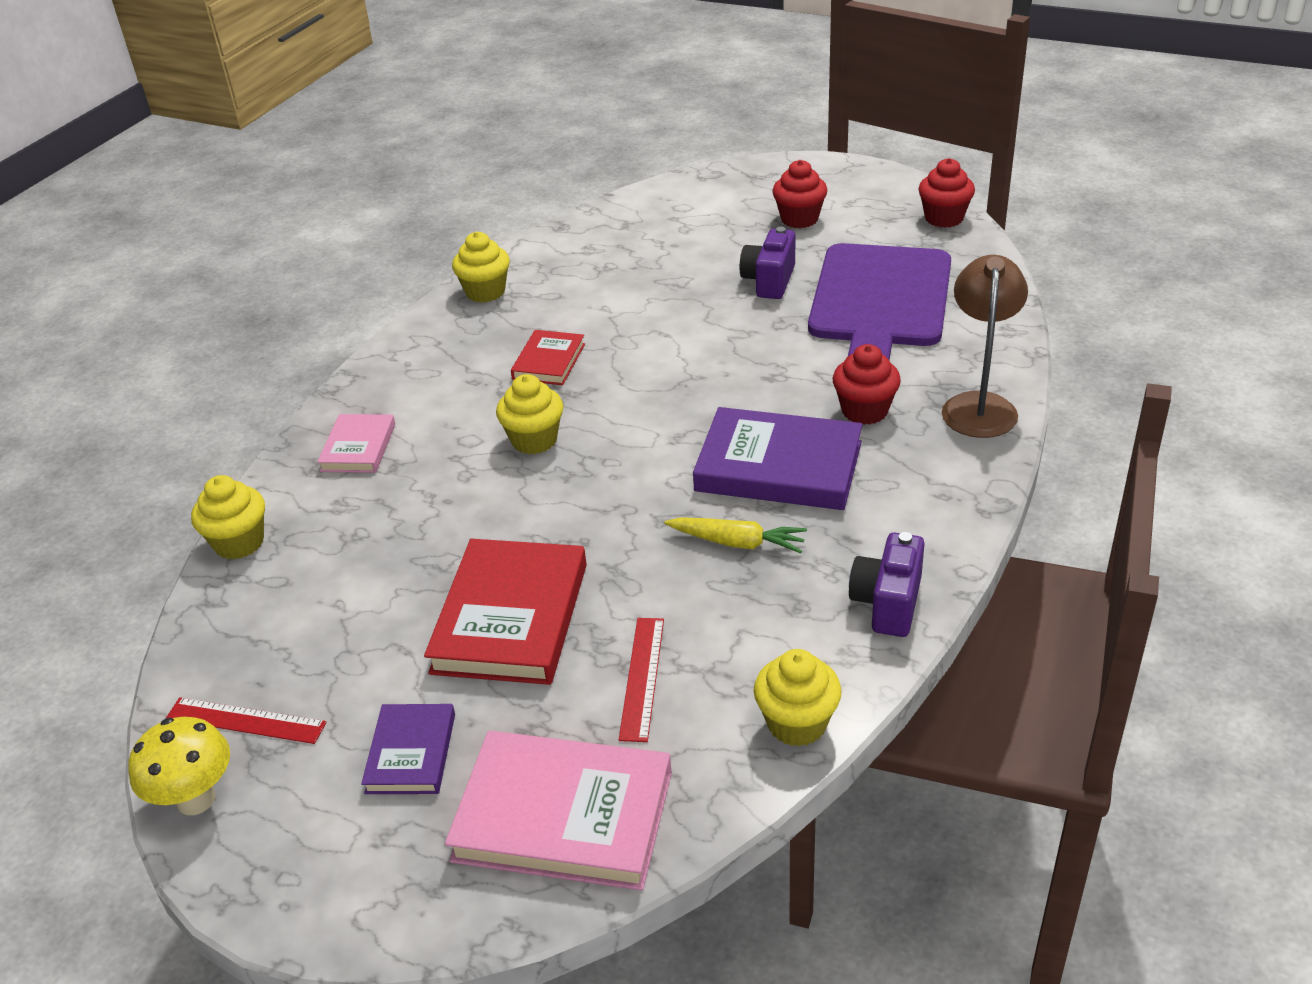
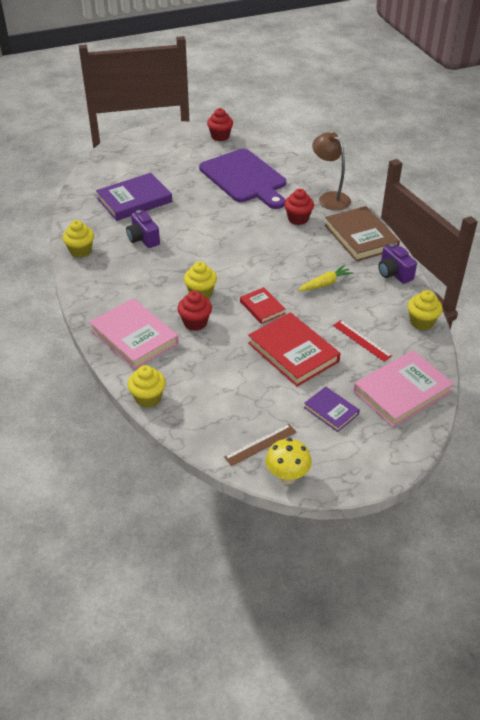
camera: 50 degrees left, 5 degrees up
red ruler [166,697,327,744] -> brown ruler [224,424,297,466]
pink book [317,414,395,473] -> pink book [89,298,179,370], size x1.82
red book [511,330,585,385] -> red book moved to [240,287,285,324]
purple book [693,407,862,510] -> purple book moved to [96,173,172,221]
purple camera [740,227,795,299] -> purple camera moved to [126,210,160,248]
red cupcake [772,160,827,228] -> red cupcake moved to [177,291,212,331]
none -> brown book [325,206,400,262]

